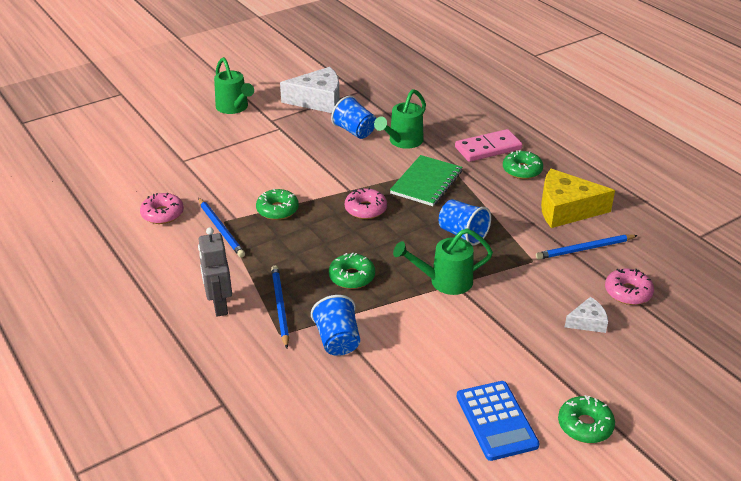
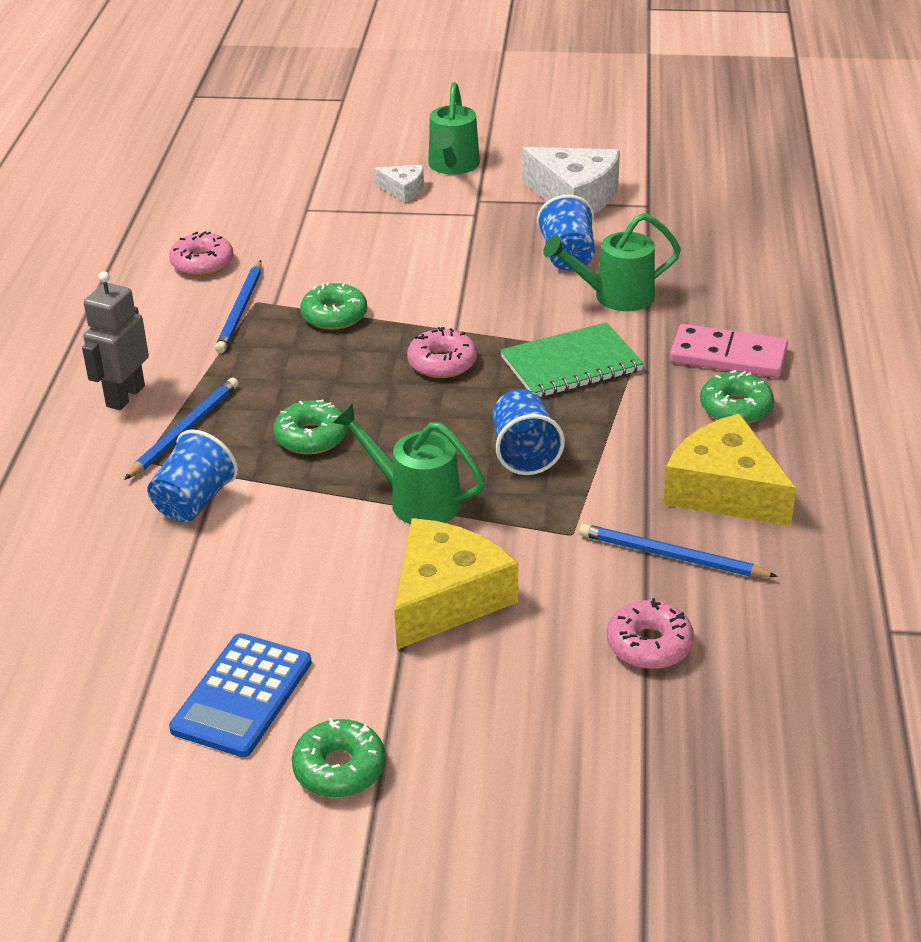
camera: 40 degrees right, 0 degrees up
white cheese [565,297,608,333] -> white cheese moved to [375,165,424,203]
none -> yellow cheese [394,518,518,650]

